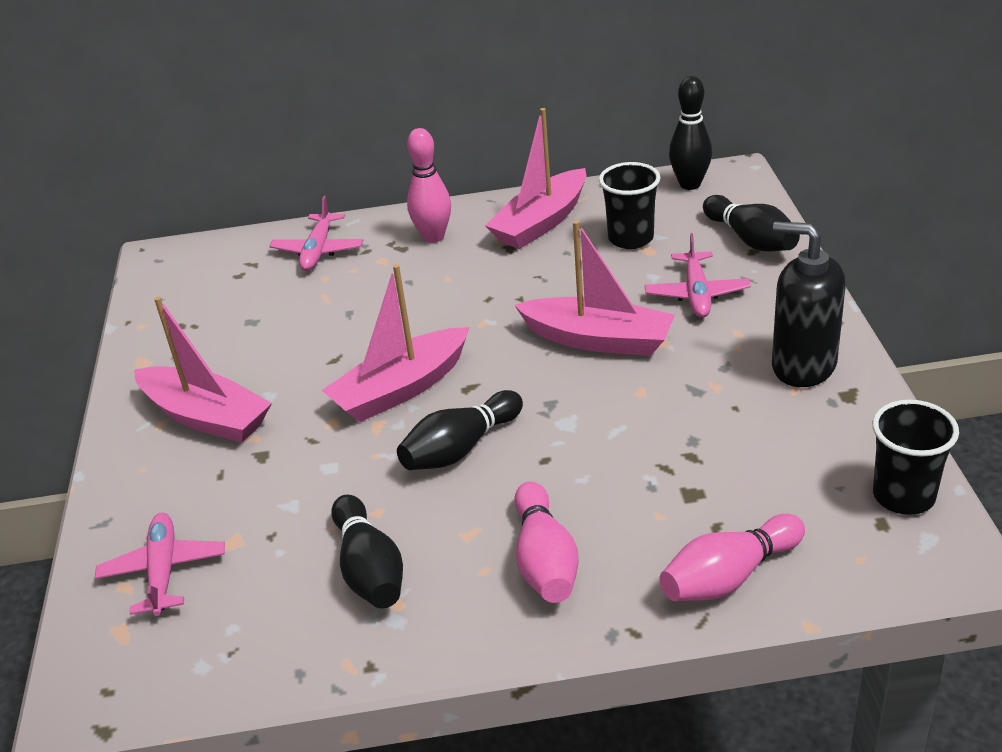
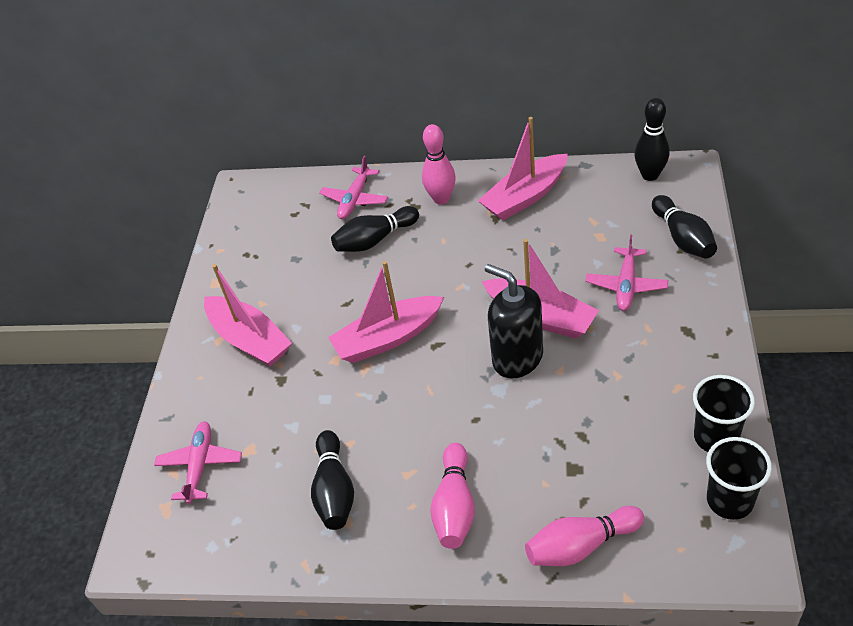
camera: 15 degrees right, 10 degrees up
black bowling pin [397,390,523,470] -> black bowling pin moved to [331,206,419,252]
black cup [599,162,661,249] -> black cup moved to [693,375,755,452]
black soap dispenser [772,221,846,387] -> black soap dispenser moved to [485,264,543,378]

